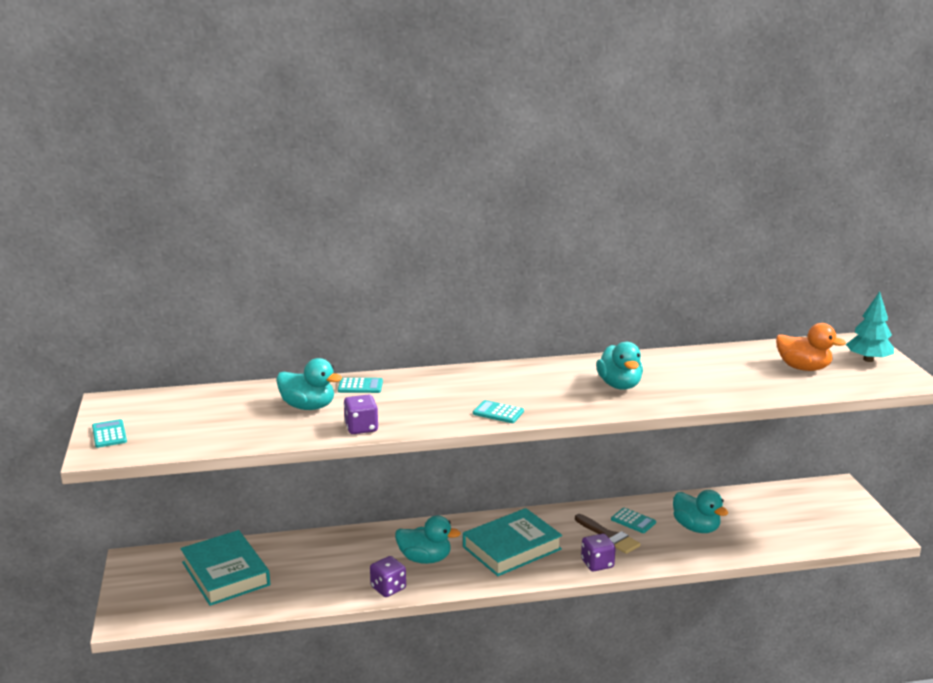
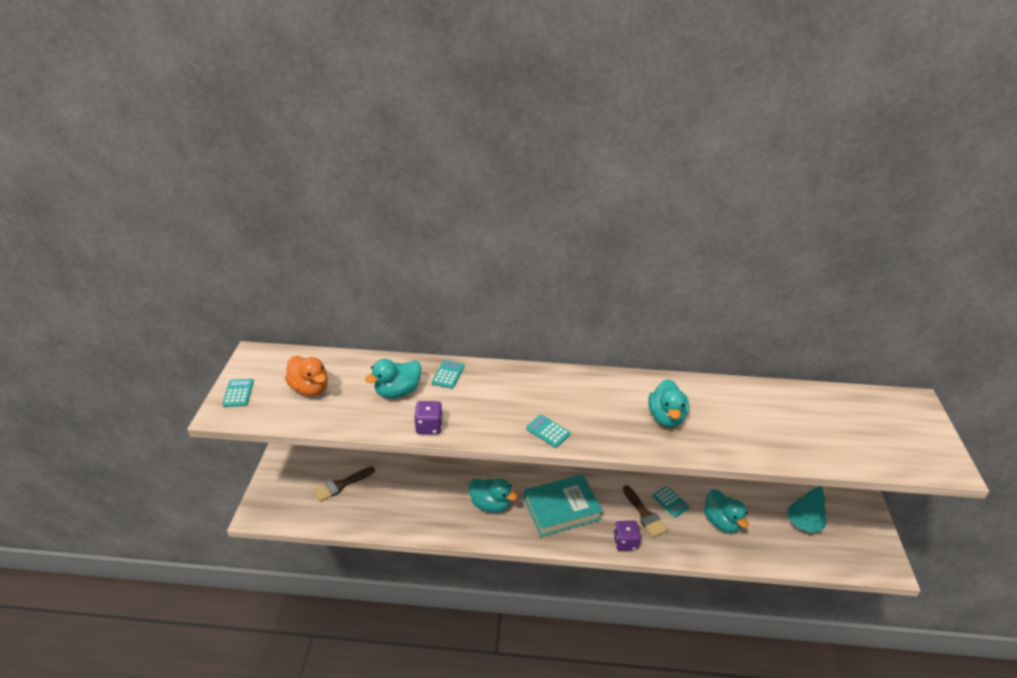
camera: 15 degrees right, 15 degrees up
turquoise book [181,530,270,606] -> brown brush [313,466,375,502]
turquoise duck [276,358,342,410] -> turquoise duck turned 105 degrees clockwise [365,359,422,398]
turquoise calculator [338,378,383,393] -> turquoise calculator turned 90 degrees counterclockwise [432,360,464,389]
purple dice [370,556,406,597] -> none
orange duck [776,323,846,371] -> orange duck moved to [285,356,328,396]
turquoise tree [846,291,894,362] -> turquoise tree moved to [788,486,827,533]

